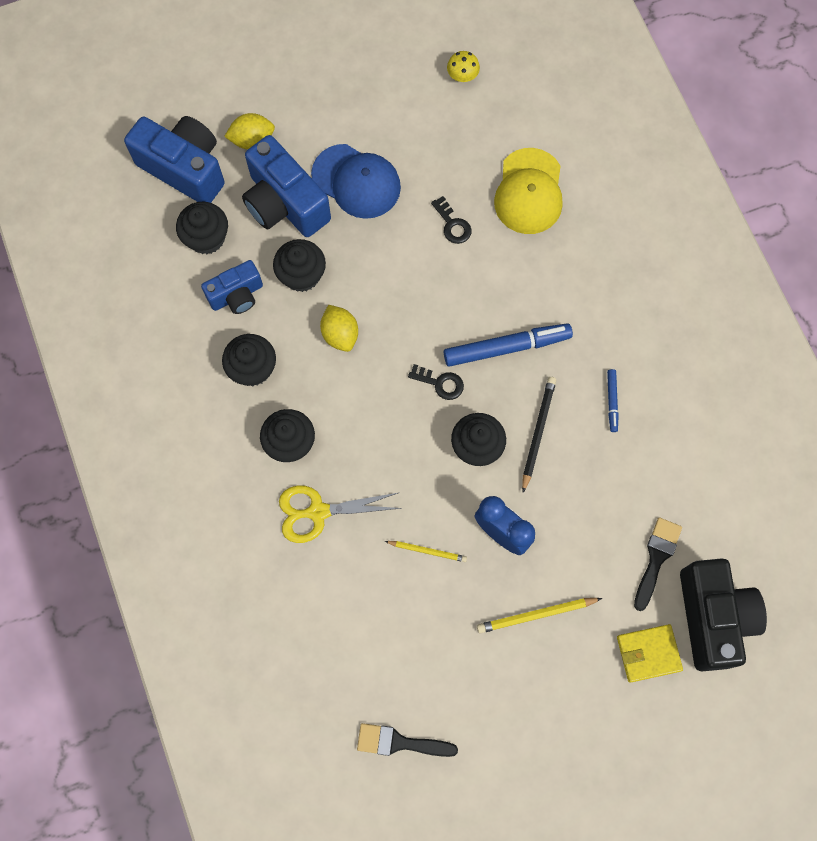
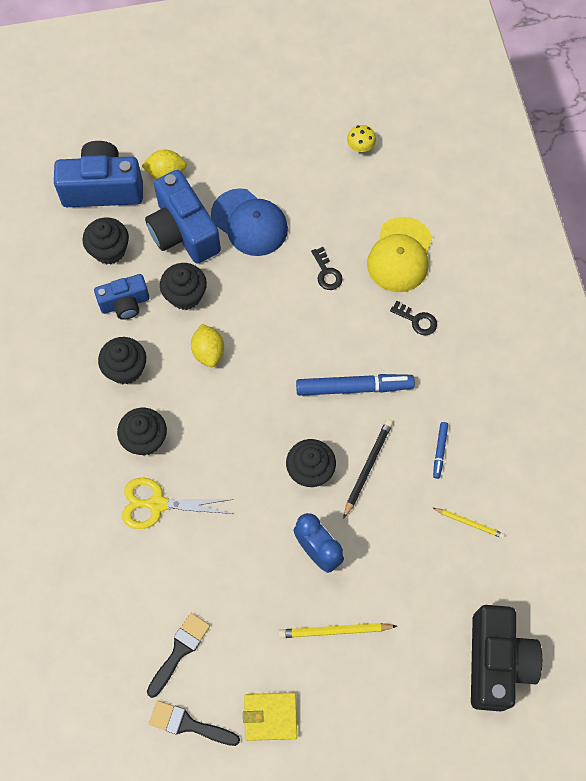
camera: 10 degrees right, 5 degrees down
blue camera [124,116,225,203] -> blue camera turned 45 degrees counterclockwise [54,141,143,207]
yellow pencil [385,541,467,562] -> yellow pencil moved to [433,508,505,538]
black key [408,364,464,400] -> black key moved to [390,301,437,335]
yellow wallet [617,624,683,683] -> yellow wallet moved to [243,693,297,741]
black brush [634,517,682,611] -> black brush moved to [147,613,210,698]

